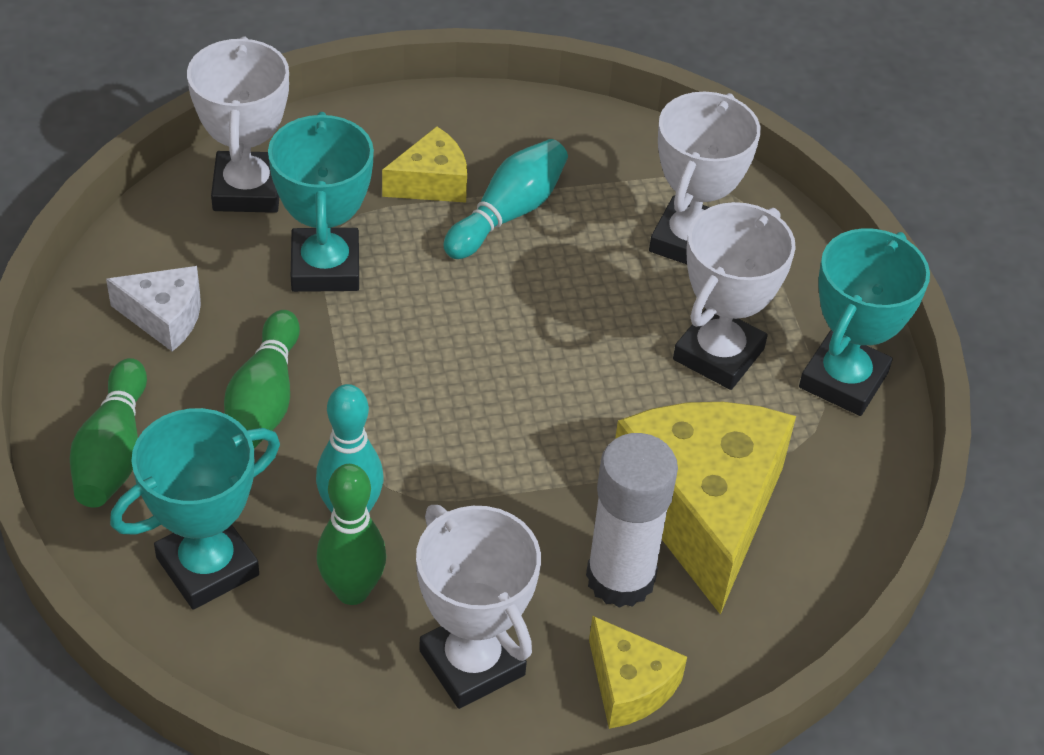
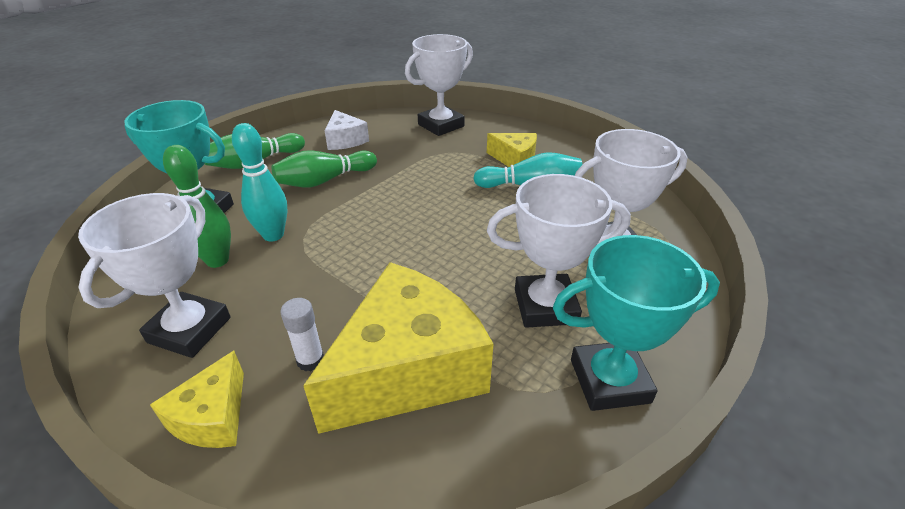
camera: 55 degrees right, 10 degrees down
turquoise trophy [268,112,374,292] -> none
white glue stick [586,433,678,608] -> white glue stick [280,298,324,371], size x0.49

